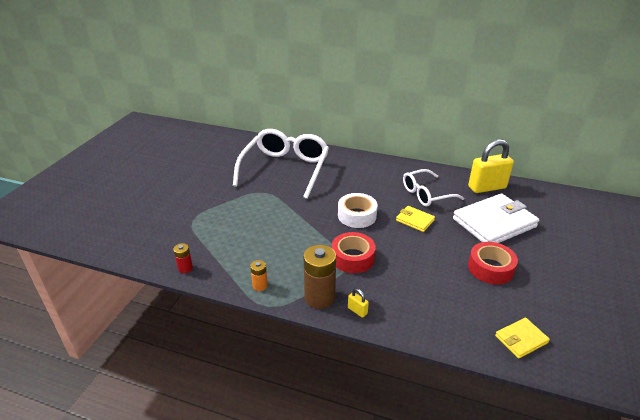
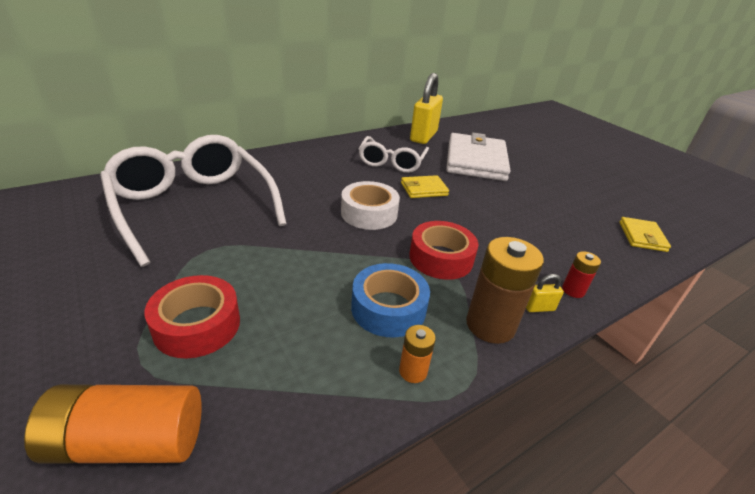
camera: 55 degrees left, 0 degrees up
red battery [173,243,193,273] -> red battery moved to [562,251,601,298]
red tape [468,242,518,285] -> red tape moved to [145,275,240,358]
none -> orange battery [24,384,202,464]
none -> blue tape [351,263,430,337]

